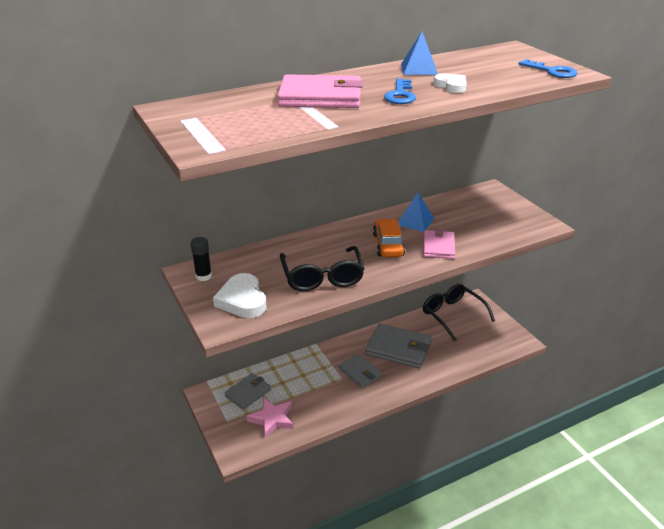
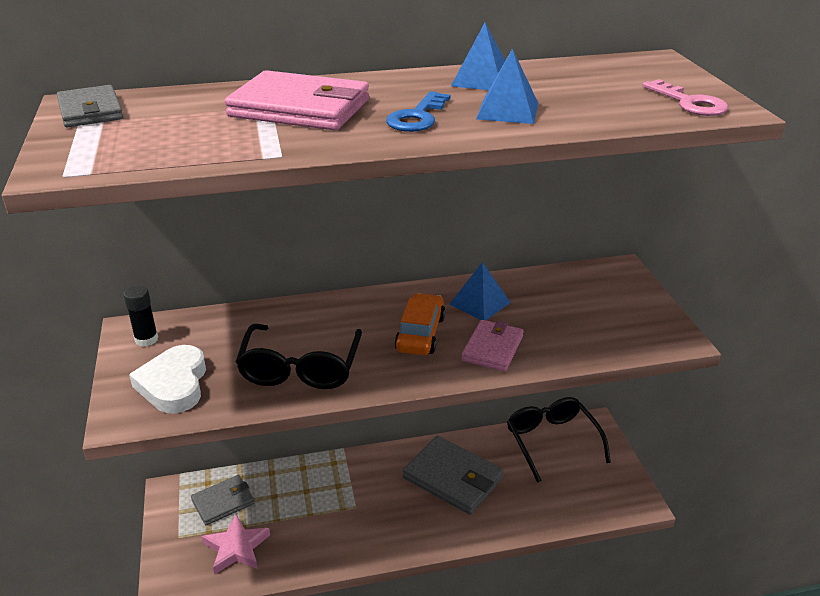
camera: 15 degrees right, 0 degrees up
grey wallet [339,354,382,388] -> grey wallet moved to [57,85,123,128]
white heart [434,73,467,93] -> blue pyramid [476,48,538,124]
blue key [519,59,578,78] -> pink key [642,79,728,116]

